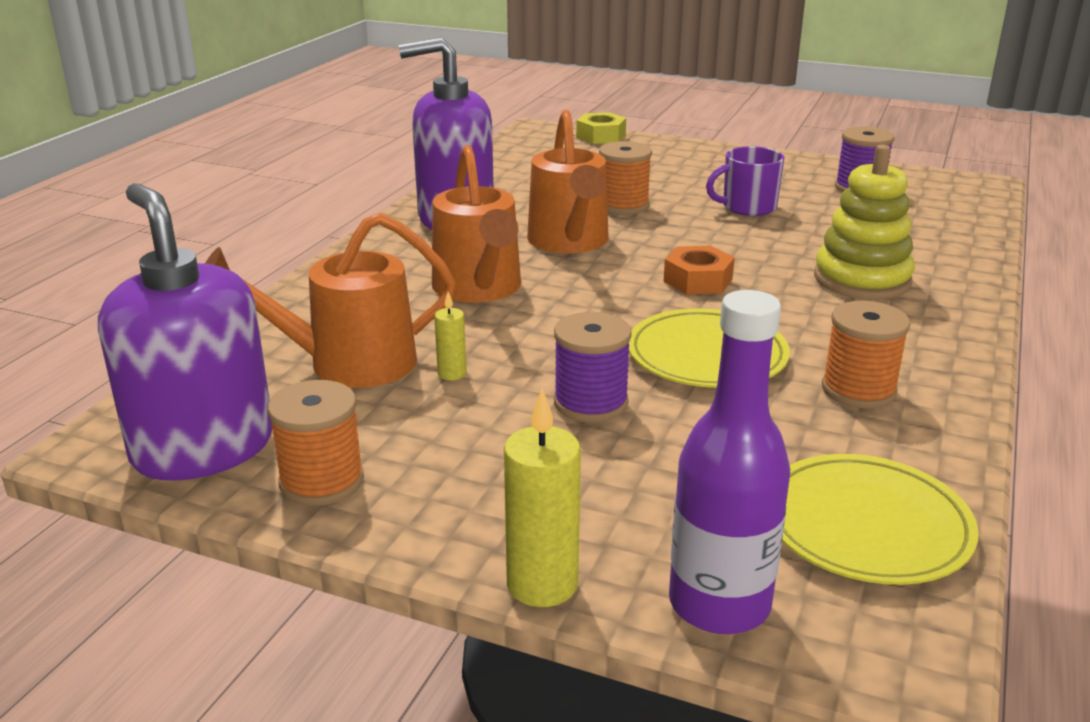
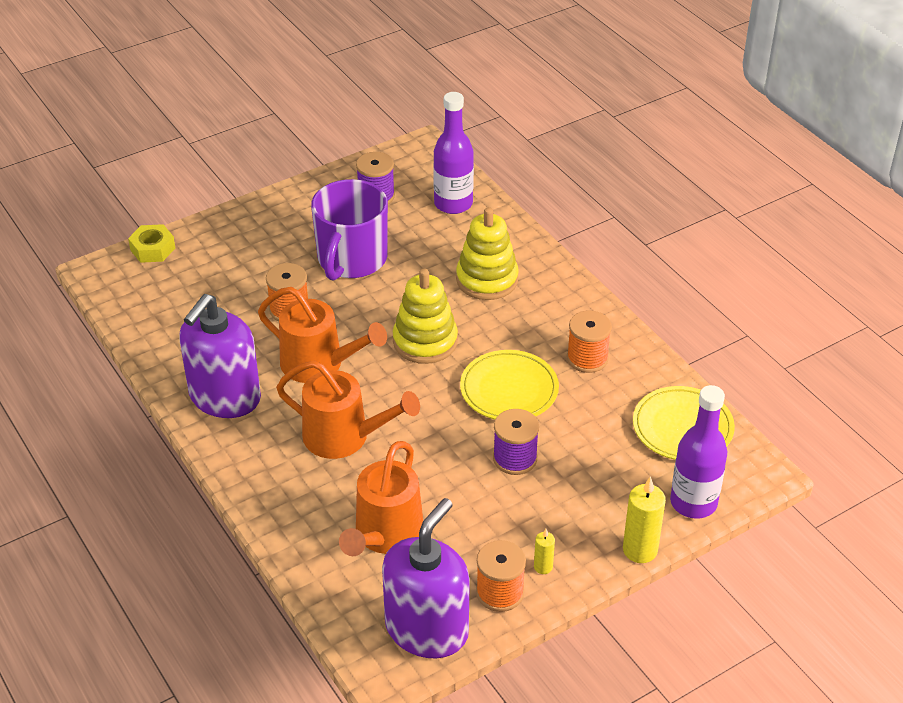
camera: 55 degrees left, 15 degrees up
purple soap dispenser [98,183,273,480] -> purple soap dispenser turned 120 degrees clockwise [382,498,470,658]
yellow candle [434,292,467,380] -> yellow candle moved to [534,529,555,574]
orange nut [663,246,735,294] -> yellow stacking toy [393,269,458,364]
purple mug [706,146,784,216] -> purple mug [311,179,388,281], size x1.75
none -> purple bottle [433,92,474,214]

